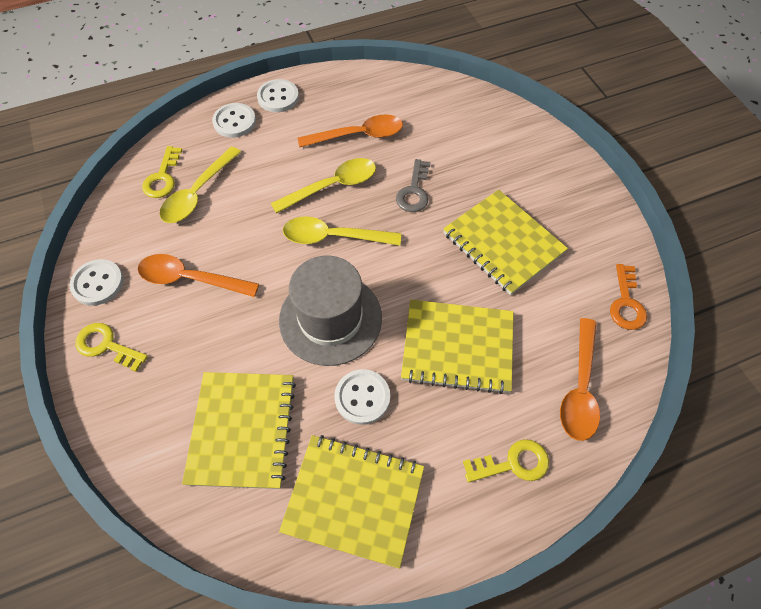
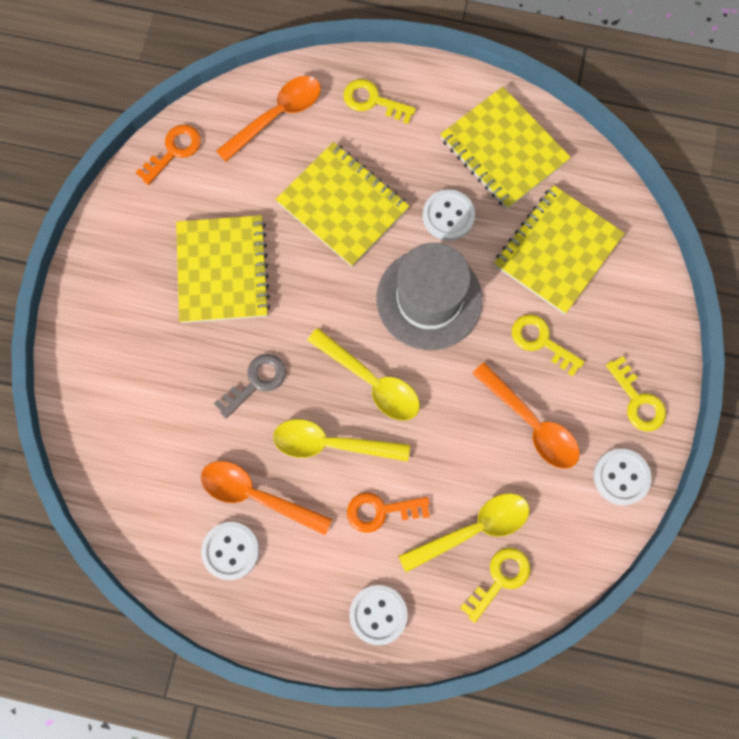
camera: 145 degrees left, 15 degrees up
white button [257,79,299,112] -> white button moved to [201,522,259,580]
none -> orange key [347,492,430,533]
none -> yellow key [512,314,585,376]

